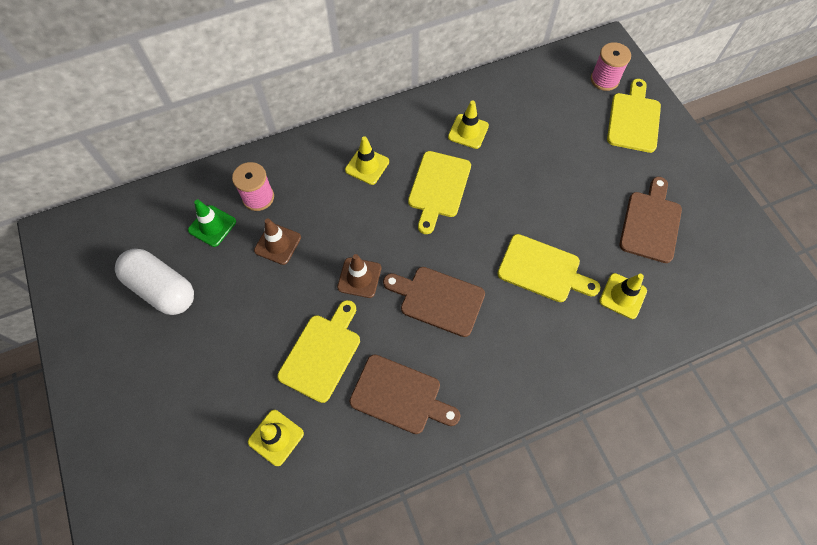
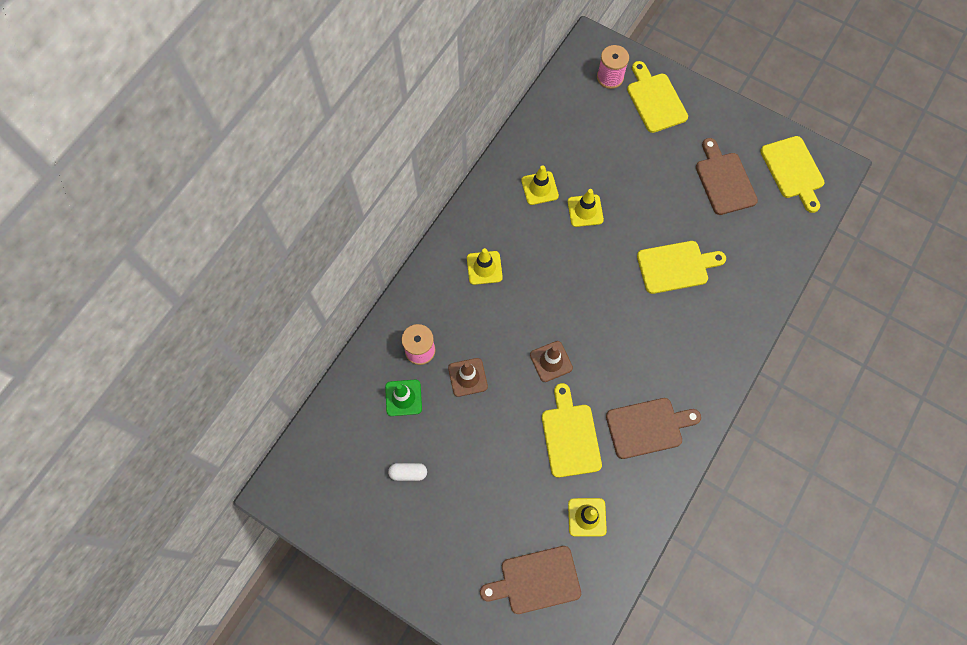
camera: 35 degrees left, 5 degrees up
white capsule [115,249,194,315] -> white capsule [388,463,427,481], size x0.47
brown cutting board [383,267,485,337] -> brown cutting board moved to [480,546,581,614]
yellow cutting board [408,151,471,234] -> yellow cutting board moved to [760,136,825,213]
yellow traffic cone [599,273,647,319] -> yellow traffic cone moved to [568,189,604,227]

